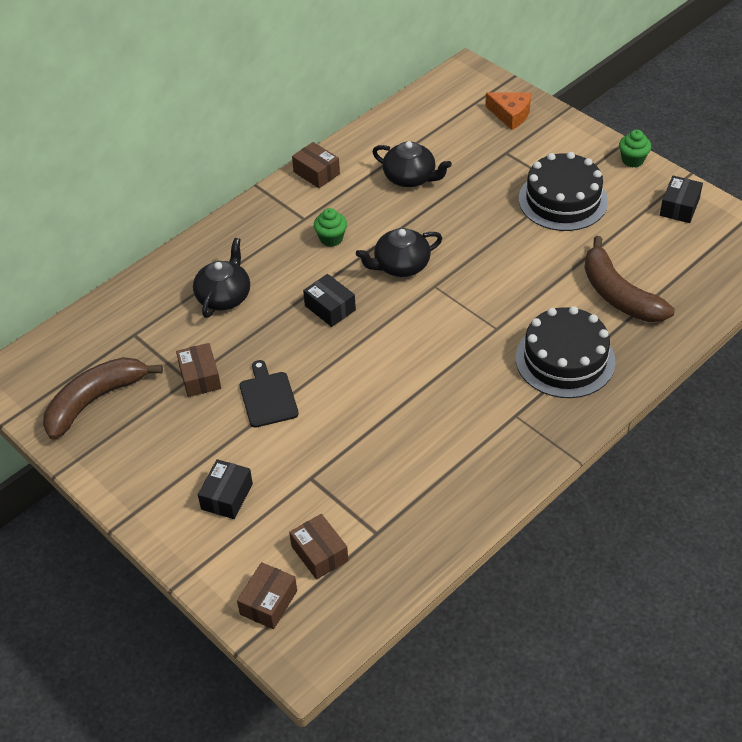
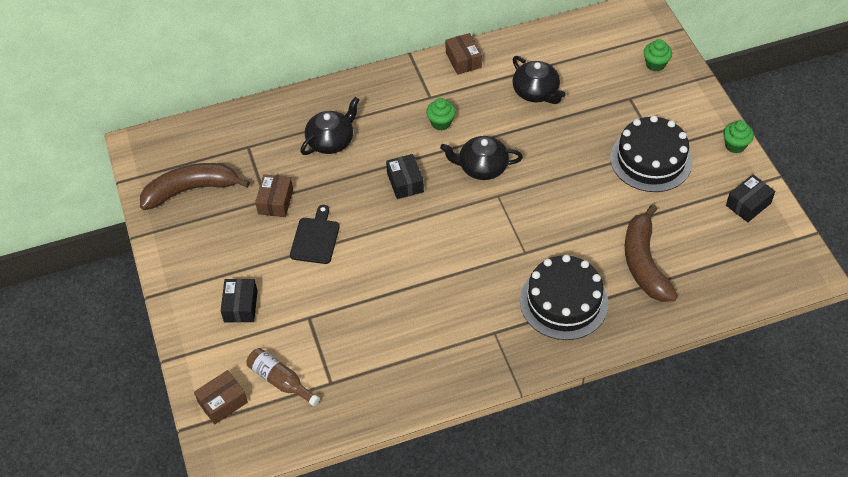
camera: 25 degrees right, 5 degrees up
black box [198,459,253,519] -> black box turned 45 degrees counterclockwise [221,279,257,323]
brown box [289,514,348,580] -> brown bottle [247,348,320,406]
orange cheese [485,93,531,130] -> green cupcake [644,39,672,72]

